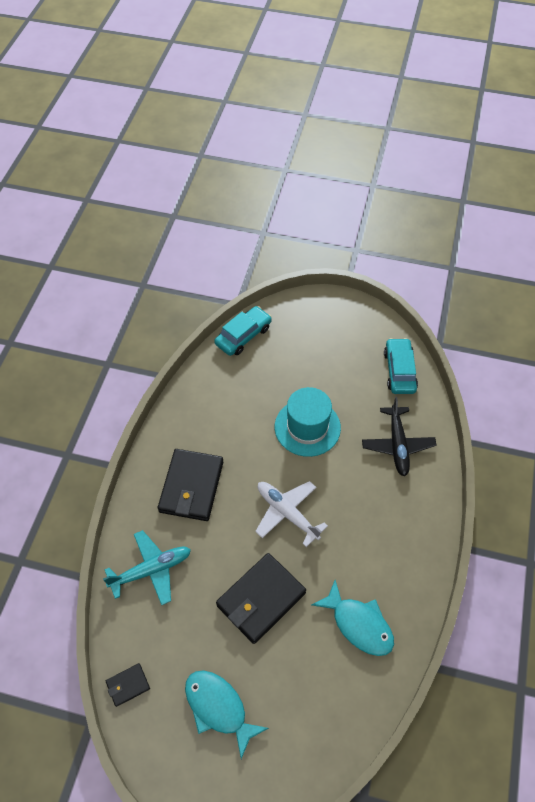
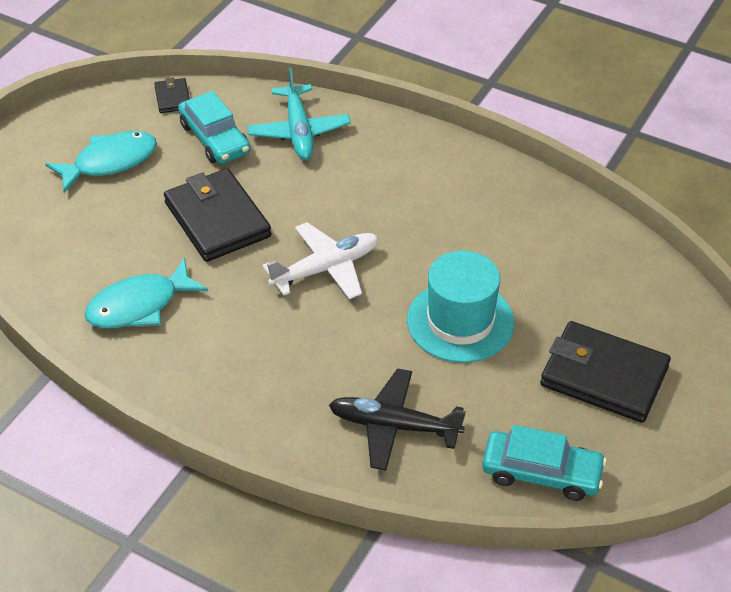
camera: 105 degrees right, 10 degrees down
black wallet [158,449,223,521] -> black wallet moved to [540,321,671,423]
turquoise car [214,306,272,356] -> turquoise car moved to [178,91,250,164]

